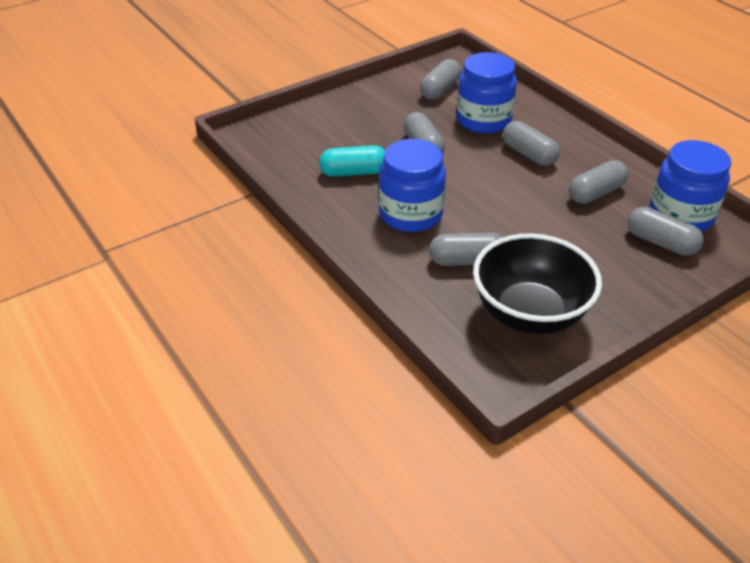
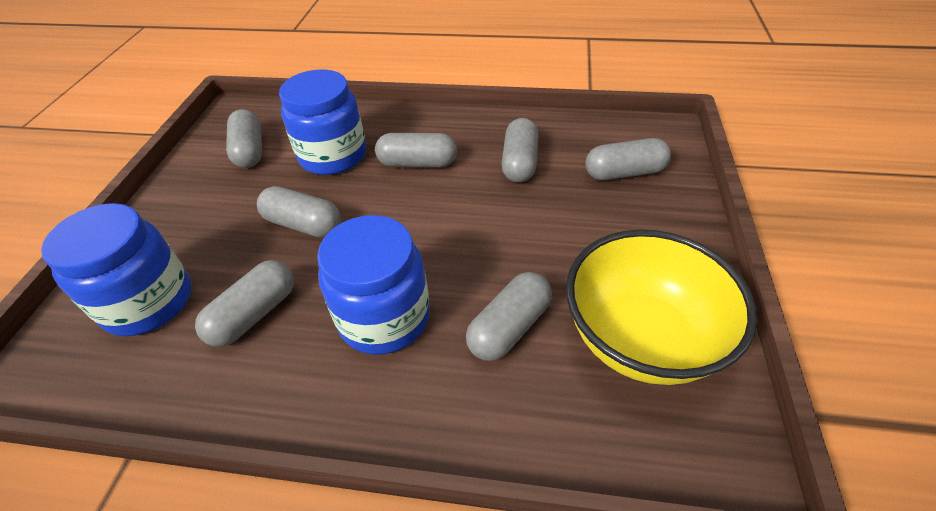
camera: 45 degrees left, 5 degrees up
turquoise capsule [319,145,385,177] -> grey capsule [195,260,294,347]
black bowl [473,233,602,334] -> yellow bowl [566,229,757,385]
blue jar [650,140,731,232] -> blue jar moved to [41,203,191,336]

